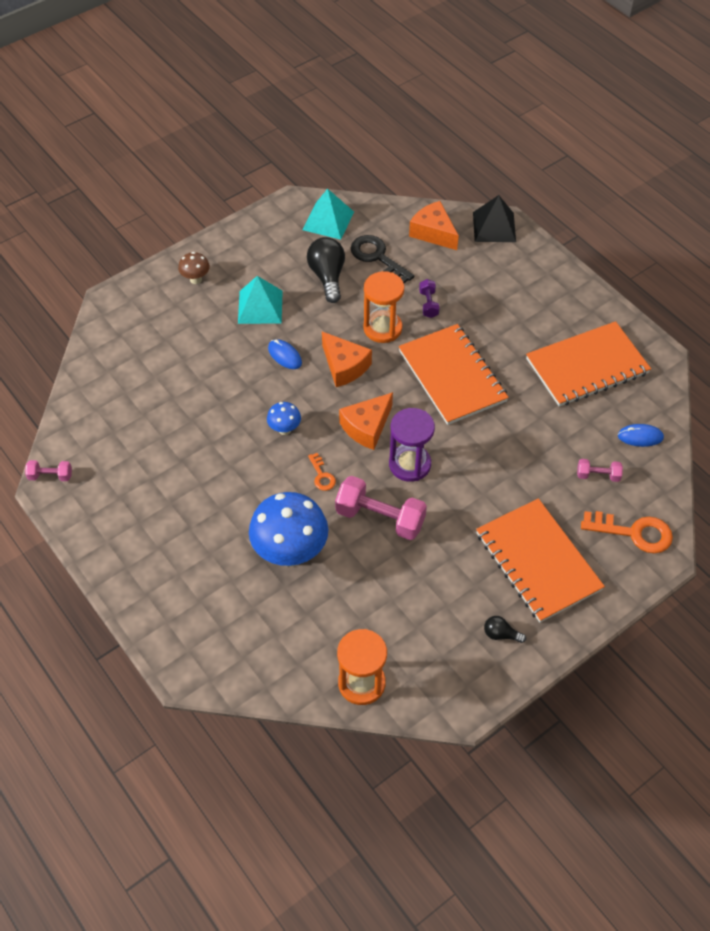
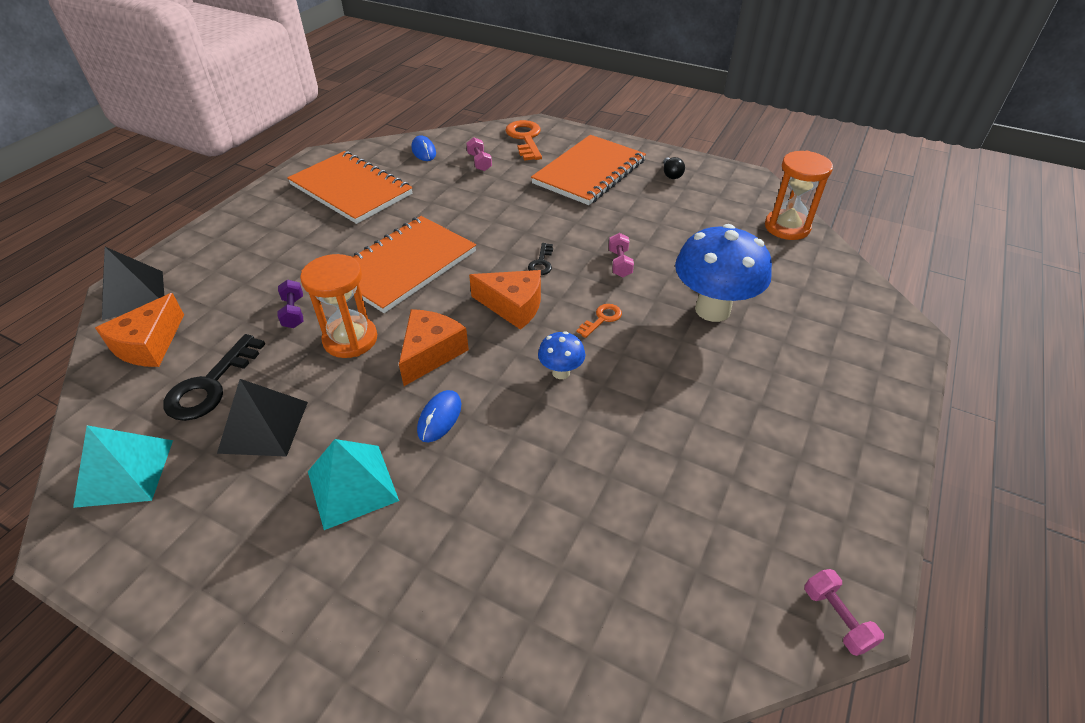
camera: 115 degrees left, 10 degrees down
brown mushroom [178,252,210,284] -> none
black light bulb [307,237,345,303] -> black pyramid [217,379,308,457]
pink dumbbell [335,476,427,540] -> pink dumbbell [609,233,634,277], size x0.51
purple hourglass [389,408,435,482] -> black key [528,243,553,275]
purple dumbbell [419,279,439,318] -> purple dumbbell turned 75 degrees counterclockwise [277,280,303,328]

